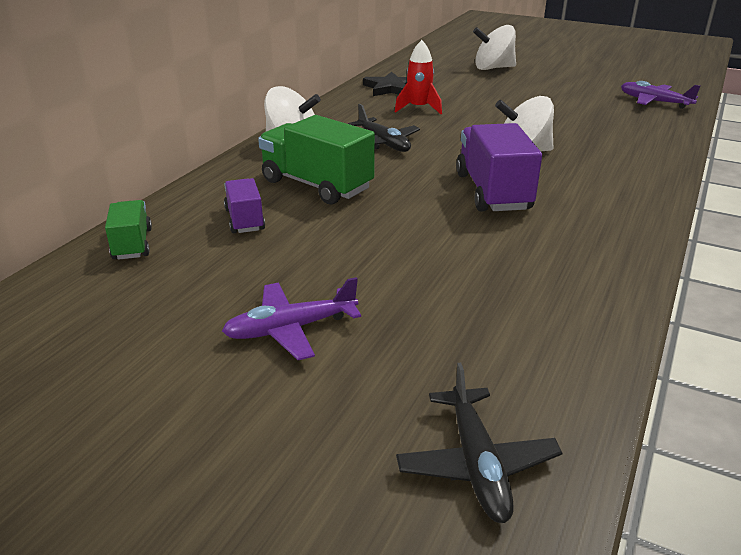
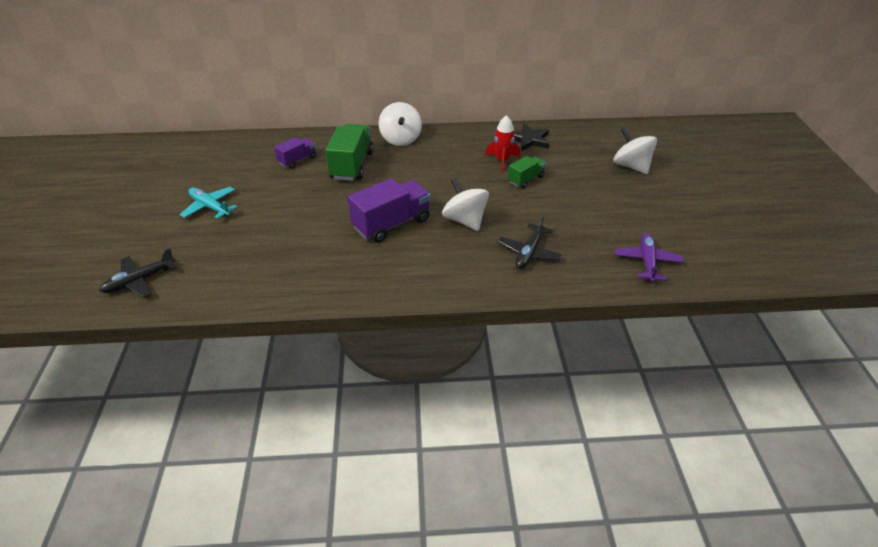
camera: 60 degrees right, 10 degrees up
green truck [105,200,152,260] -> green truck moved to [508,156,546,188]
purple plane [222,277,361,360] -> turquoise plane [180,187,237,219]
black plane [348,104,420,152] -> black plane moved to [498,215,563,269]

